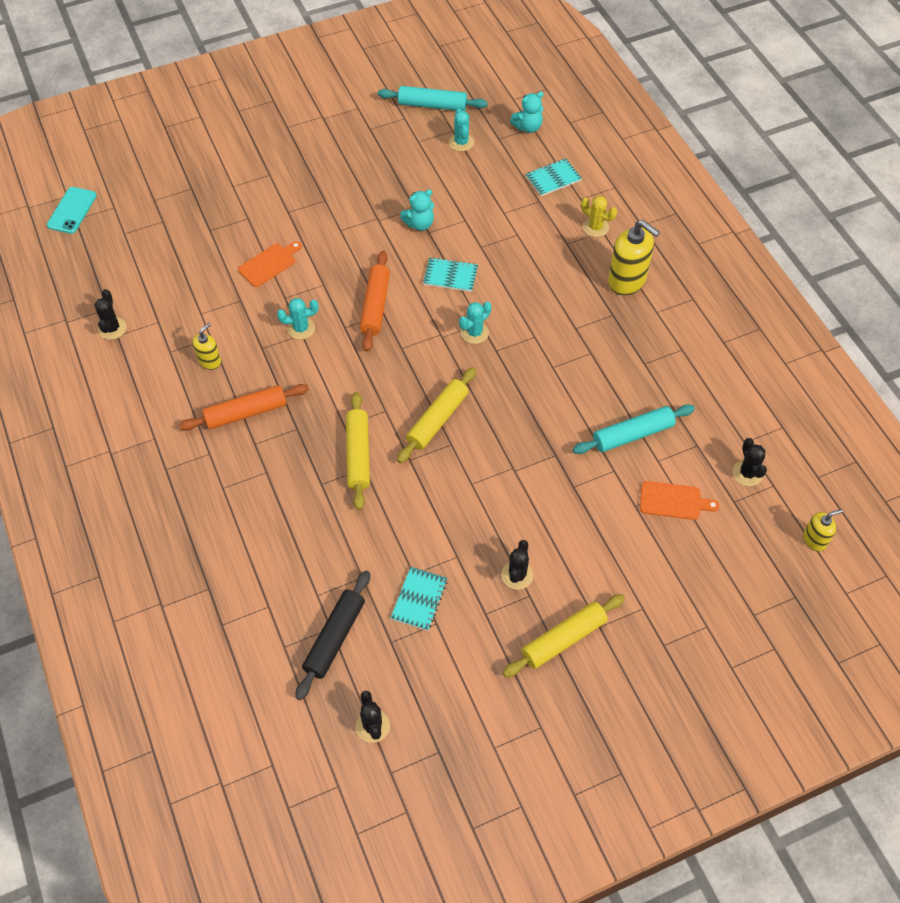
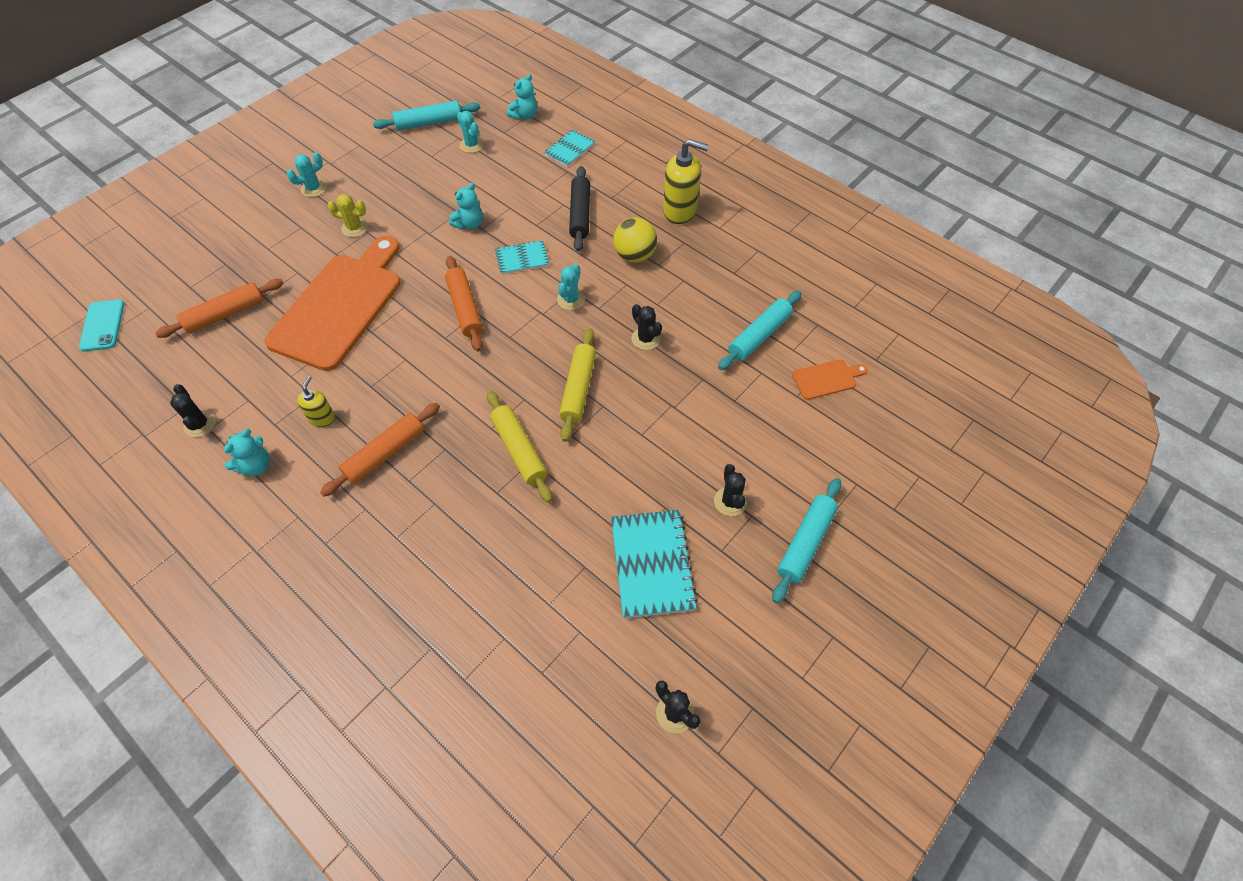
camera: 25 degrees left, 0 degrees up
orange cutting board [238,241,302,287] -> orange cutting board [264,236,401,371], size x2.43
turquoise cactus [277,298,319,340] -> turquoise cactus moved to [287,152,327,197]
black rolling pin [295,570,370,700] -> black rolling pin moved to [569,166,590,251]
turquoise notebook [391,567,447,631] -> turquoise notebook [611,510,698,618], size x1.69
yellow rolling pin [502,594,625,677] -> turquoise rolling pin [772,478,841,603]
yellow cactus [581,196,617,237] -> yellow cactus moved to [327,194,368,237]
black cactus [732,438,767,486] -> black cactus moved to [631,304,662,350]
yellow soap dispenser [803,509,843,551] -> none
none -> orange rolling pin [155,279,284,338]
none -> turquoise teddy bear [224,429,270,476]
none -> yellow ball [613,217,657,263]

